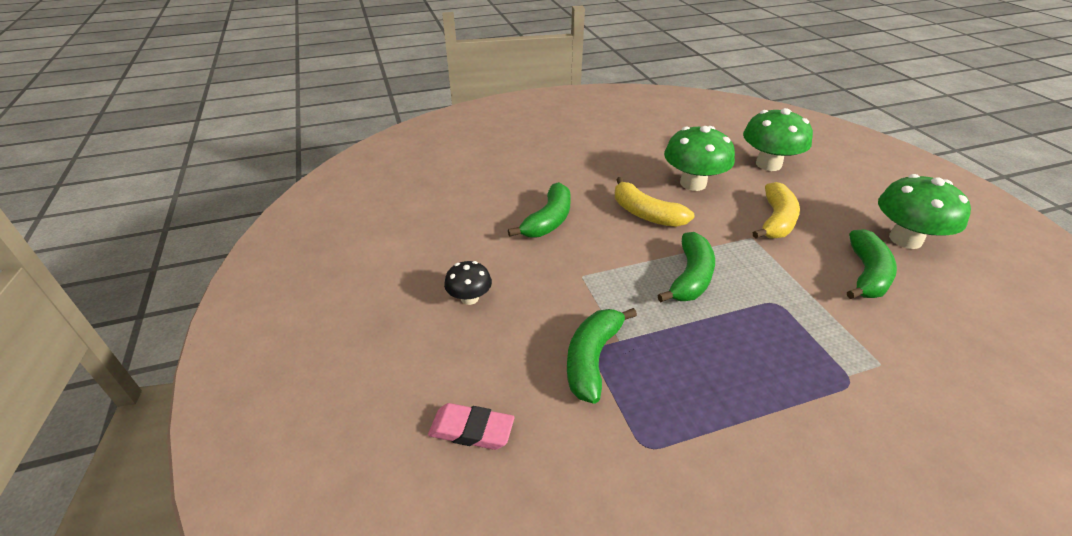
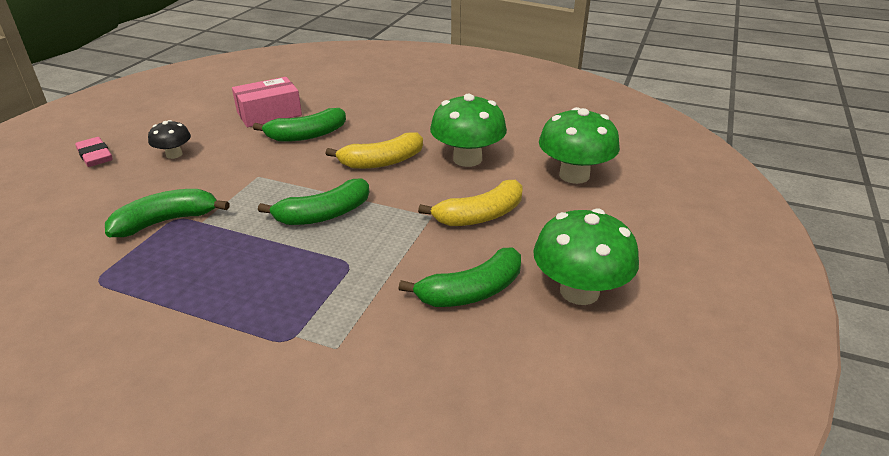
camera: 40 degrees right, 5 degrees down
pink eraser [428,403,514,450] -> pink eraser moved to [75,137,113,167]
yellow banana [615,177,694,227] -> yellow banana turned 105 degrees counterclockwise [325,132,423,169]
none -> pink box [232,77,302,127]

